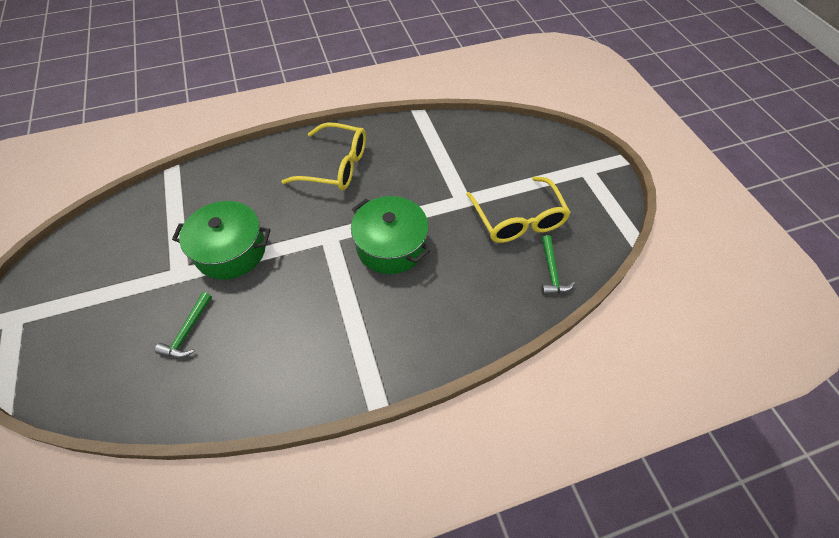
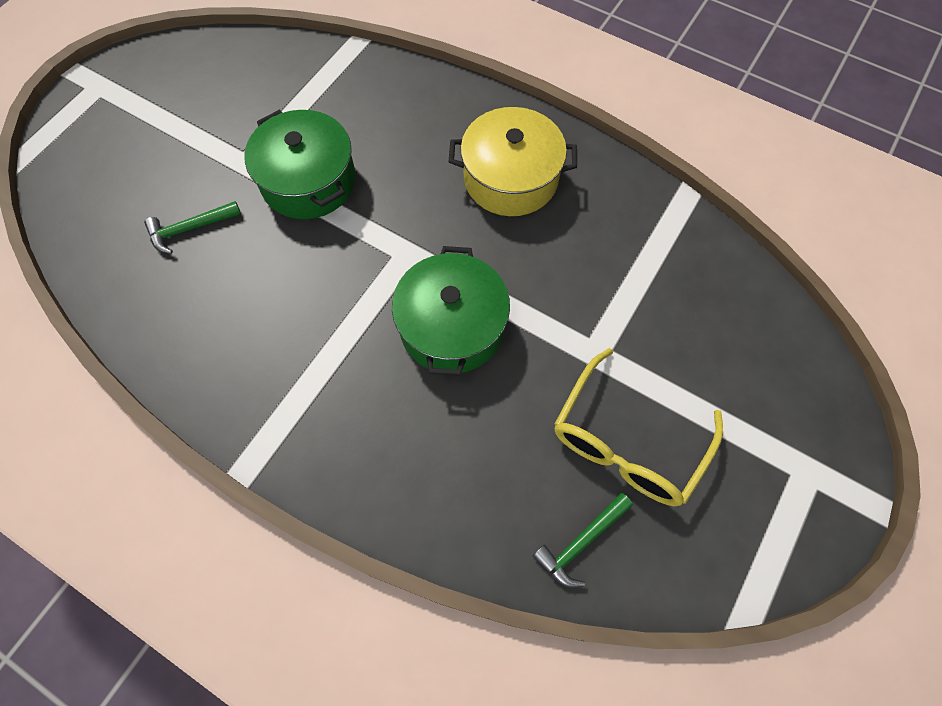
camera: 50 degrees right, 10 degrees up
yellow glasses [281,122,366,190] -> yellow pot [449,107,577,216]

